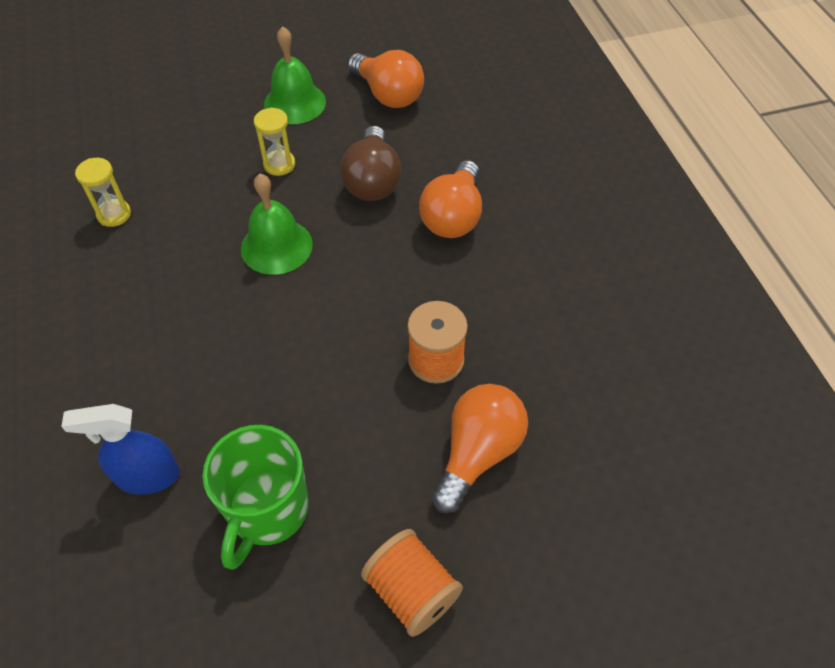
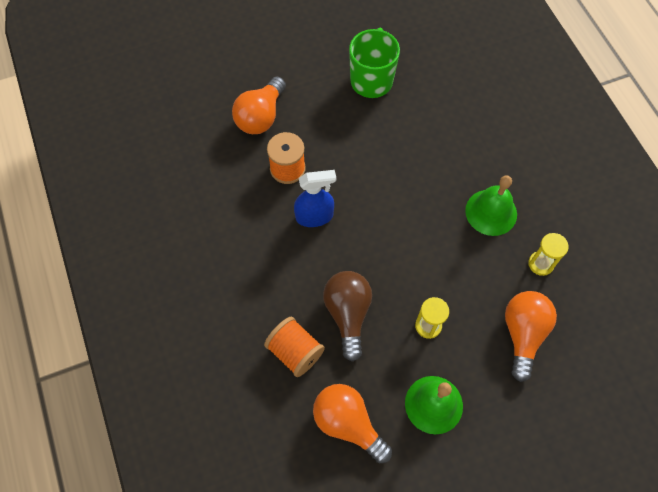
camera: 175 degrees right, 10 degrees up
blue spray bottle [61,404,180,495] -> blue spray bottle moved to [294,170,336,227]
green bell [241,174,313,275] -> green bell moved to [465,175,517,236]
orange spool [361,529,463,637] -> orange spool moved to [264,317,325,377]
orange light bulb [419,160,482,238] -> orange light bulb moved to [505,291,557,382]

